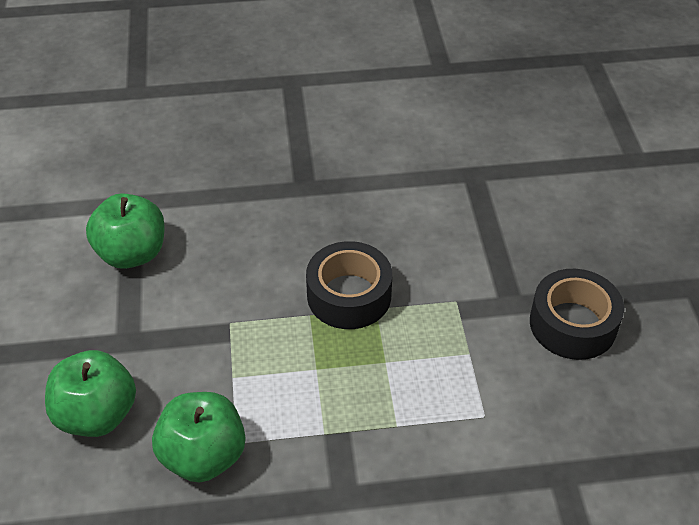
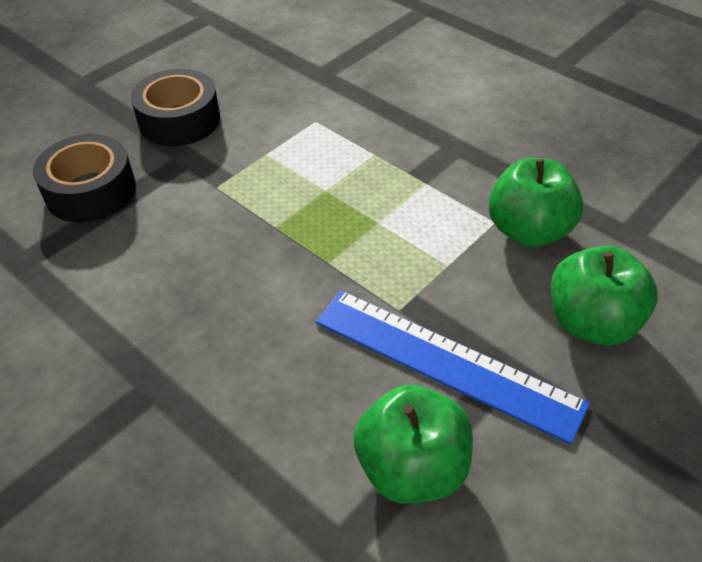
camera: 130 degrees left, 0 degrees up
black tape [306,241,392,329] -> black tape moved to [33,134,136,223]
none -> blue ruler [316,290,590,445]

